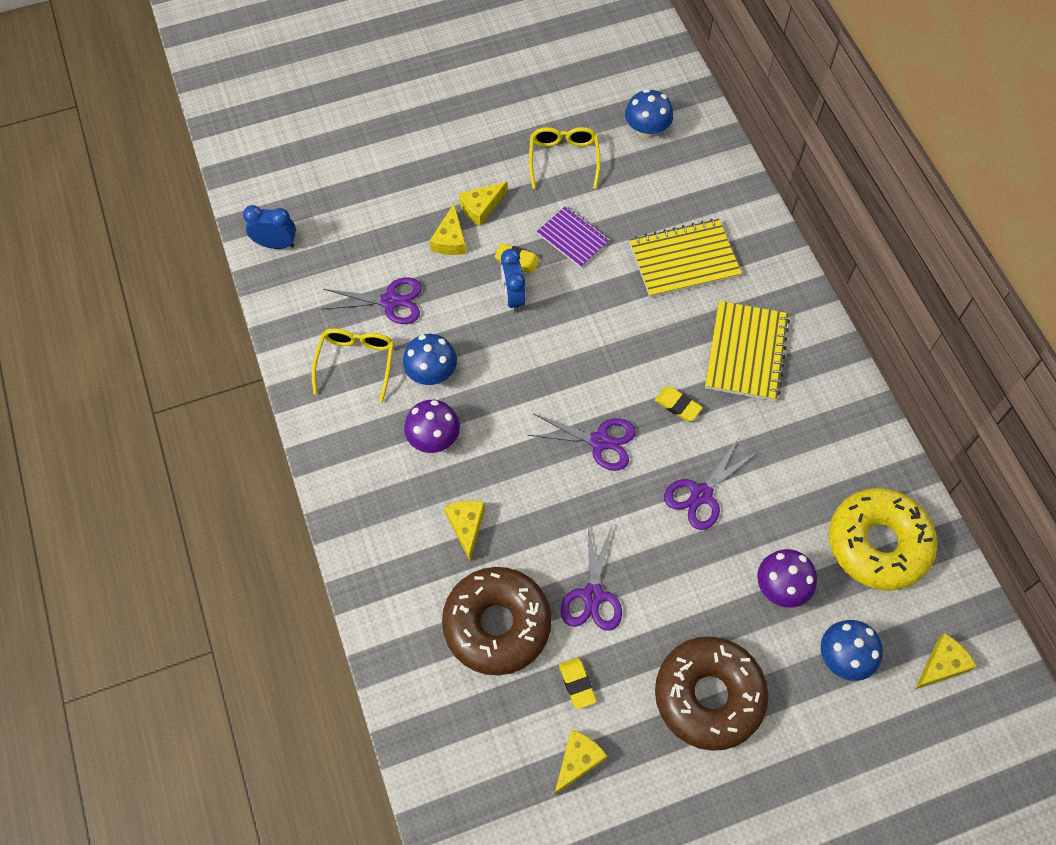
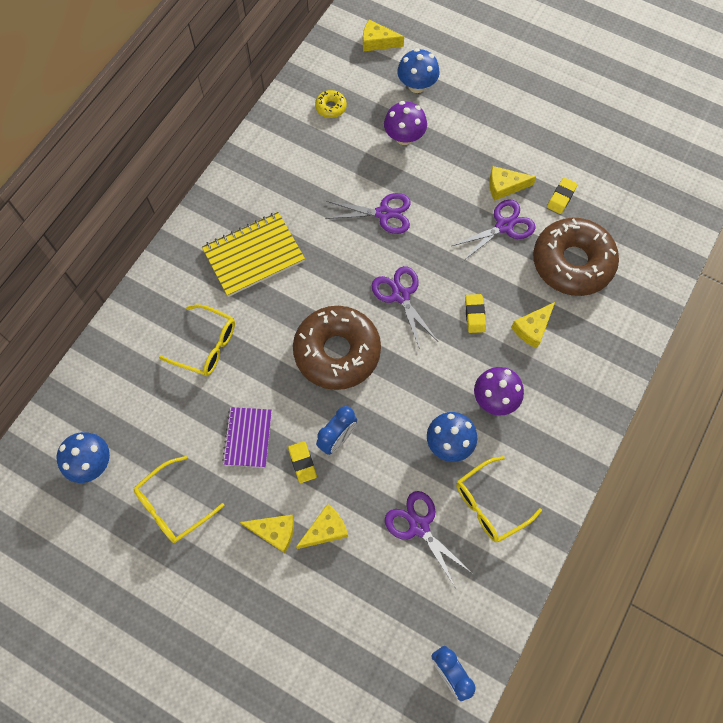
camera: 130 degrees left, 5 degrees up
yellow cheese [555,729,607,795] -> yellow cheese moved to [489,166,536,201]
yellow notebook [629,219,742,298] -> yellow glasses [159,304,235,376]
yellow eraser [655,387,703,421] -> yellow eraser moved to [465,294,486,333]
brown donut [655,636,769,751] -> brown donut moved to [293,306,381,390]
yellow donut [829,488,937,591] -> yellow donut [315,90,347,118], size x0.41

